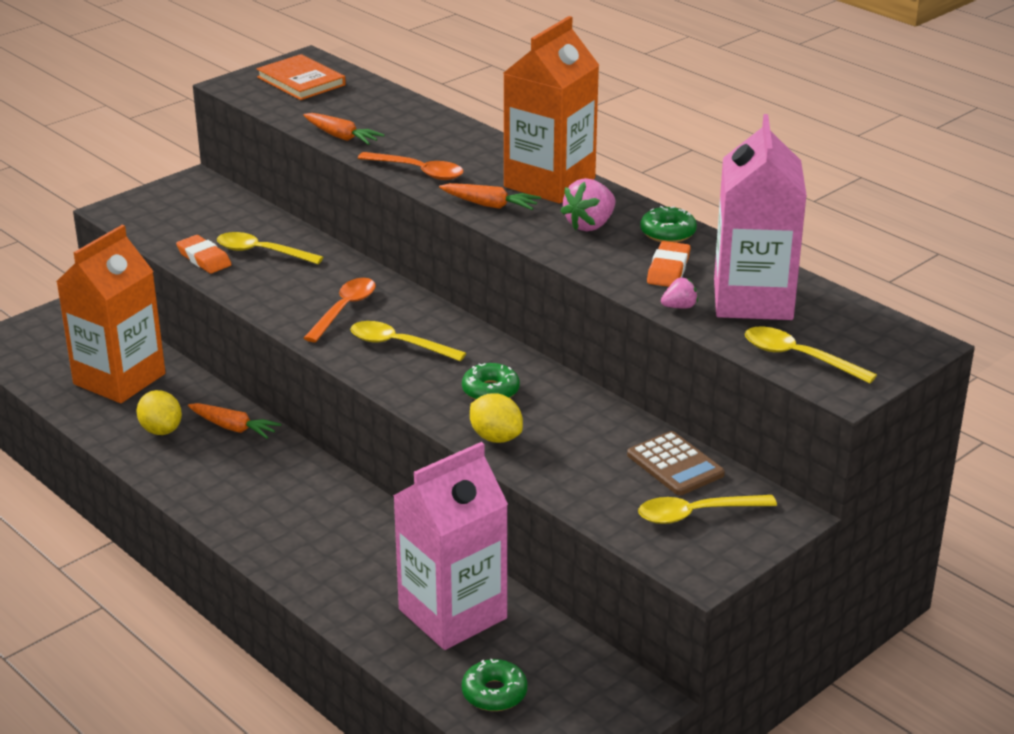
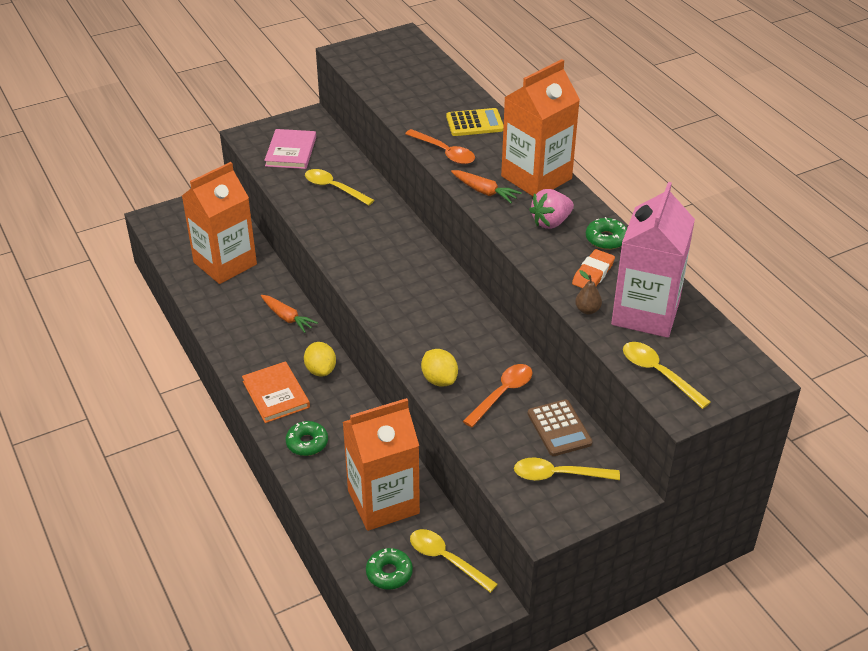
camera: 15 degrees right, 10 degrees up
yellow lemon [137,390,182,435] -> yellow lemon moved to [304,342,336,377]
orange eraser [176,235,232,273] -> none
orange book [256,54,346,100] -> orange book moved to [242,361,310,423]
orange carrot [303,113,385,145] -> none
orange spoon [304,278,376,342] -> orange spoon moved to [463,364,532,427]
yellow spoon [350,321,466,361] -> yellow spoon moved to [410,529,498,593]
pink carton [393,442,508,650] -> orange carton [343,398,420,531]
green donut [462,363,520,400] -> green donut moved to [285,421,328,456]
pink strawberry [661,277,698,308] -> brown pear [575,270,602,315]
none -> pink book [264,129,316,169]
none -> yellow calculator [446,108,504,136]

